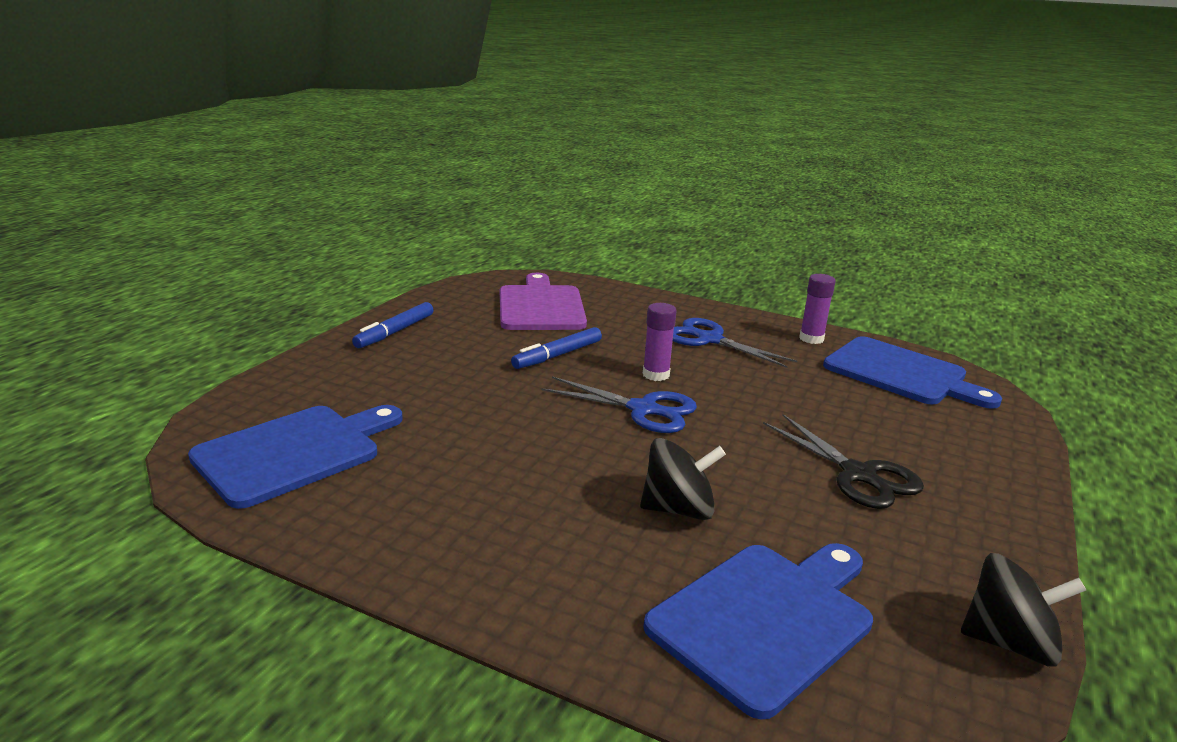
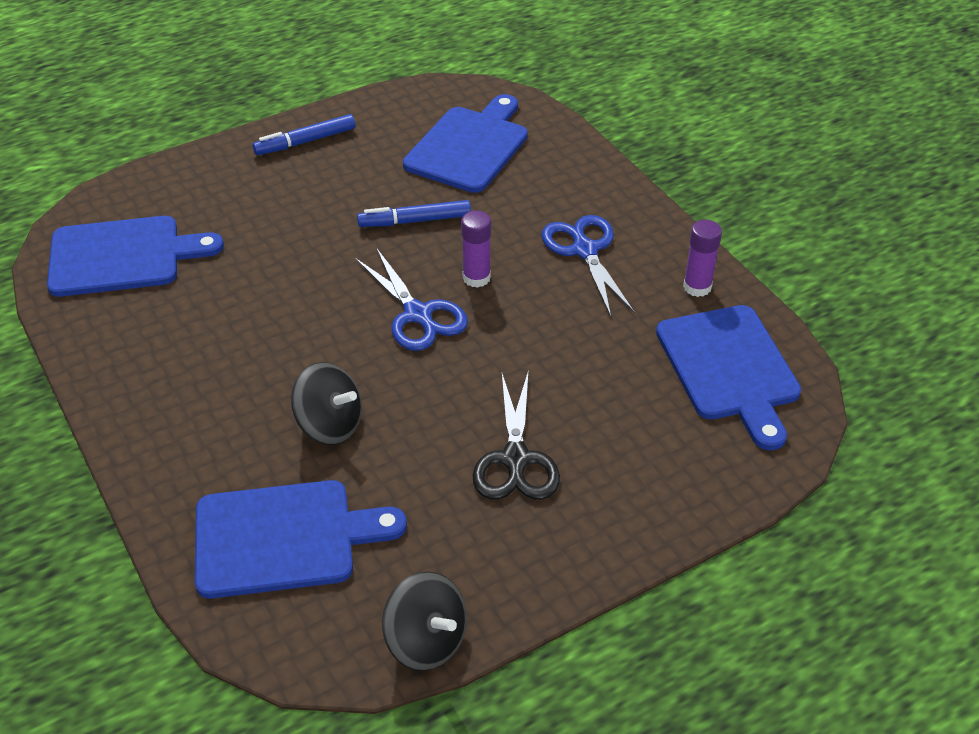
camera: 35 degrees right, 20 degrees up
purple cutting board [500,273,587,330] -> blue cutting board [403,94,528,193]

